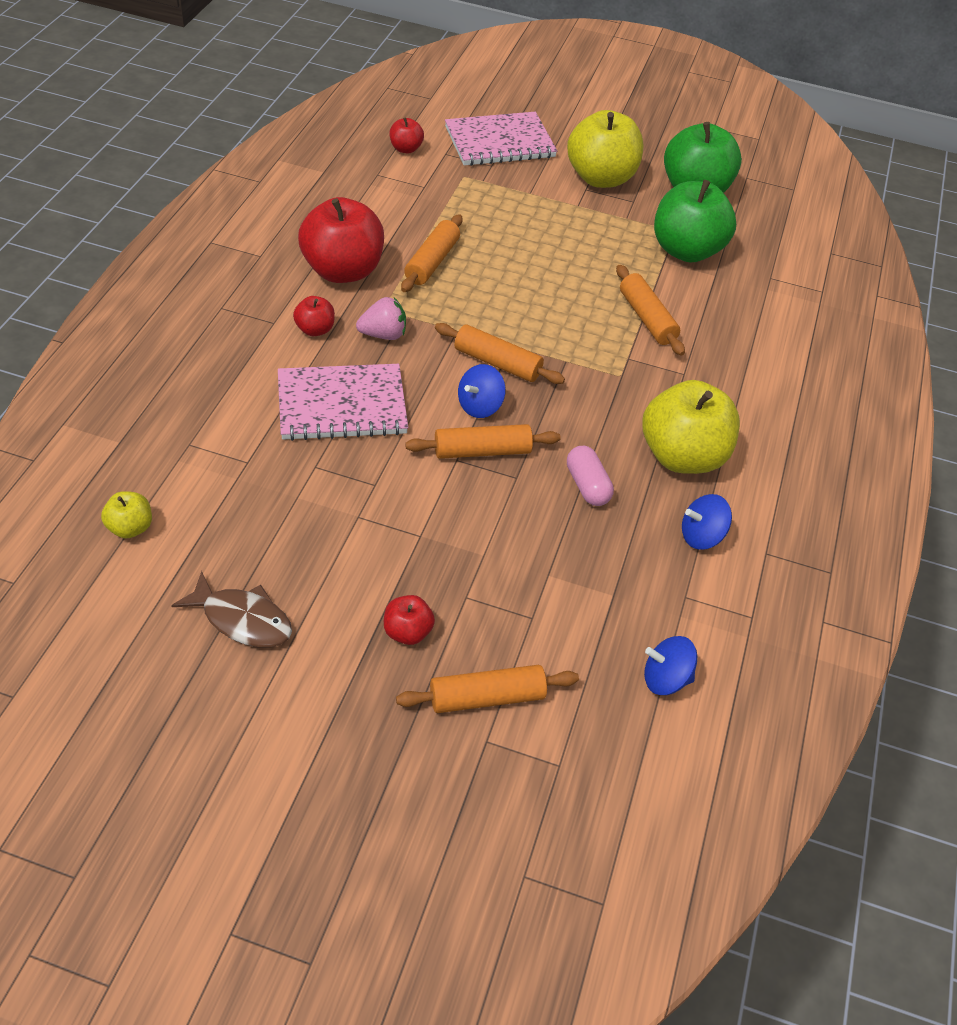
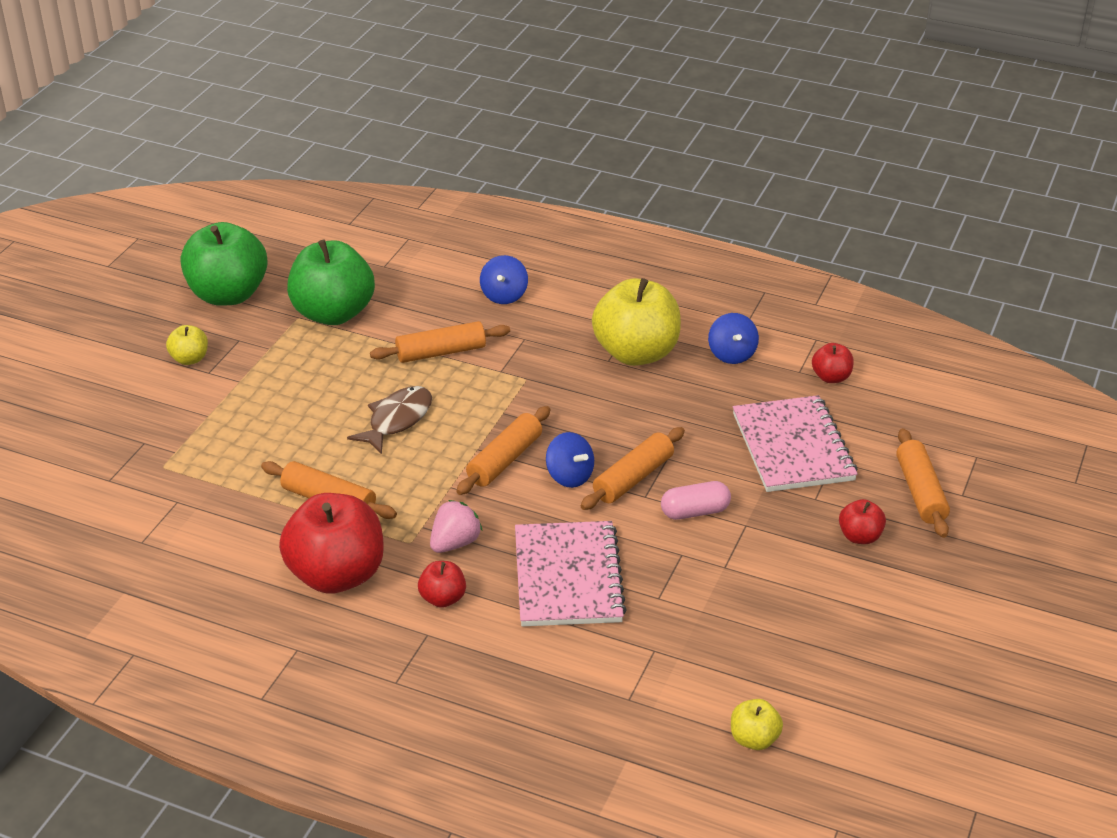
camera: 80 degrees left, 10 degrees down
brown fish [171,571,292,647] -> brown fish moved to [347,386,432,454]
pink strawberry [356,297,406,340] -> pink strawberry turned 45 degrees clockwise [430,500,483,553]
red apple [390,117,424,153] -> red apple moved to [812,343,854,383]
orange rolling pin [405,424,561,459] -> orange rolling pin turned 45 degrees clockwise [581,427,685,510]
pink notebook [445,112,557,166] -> pink notebook moved to [733,395,858,492]
yellow apple [567,110,643,188] -> yellow apple [166,325,208,365], size x0.46
pink capsule [567,446,614,506] -> pink capsule moved to [661,481,731,520]
blue spinning top [644,636,697,695] -> blue spinning top moved to [480,255,528,304]

